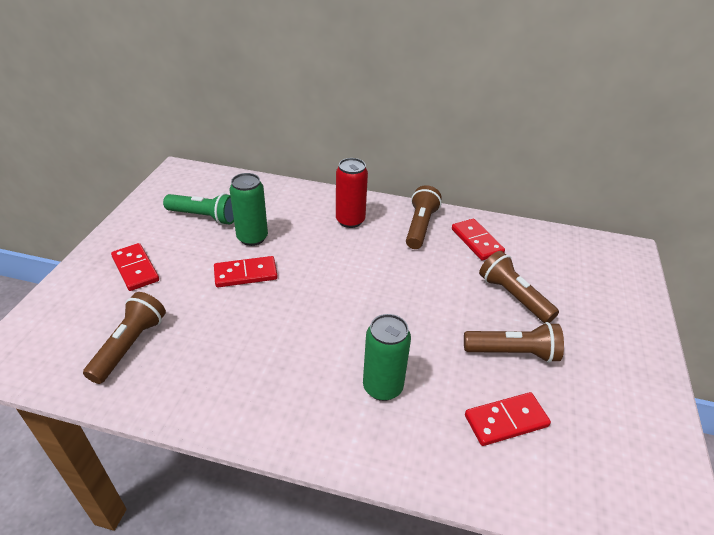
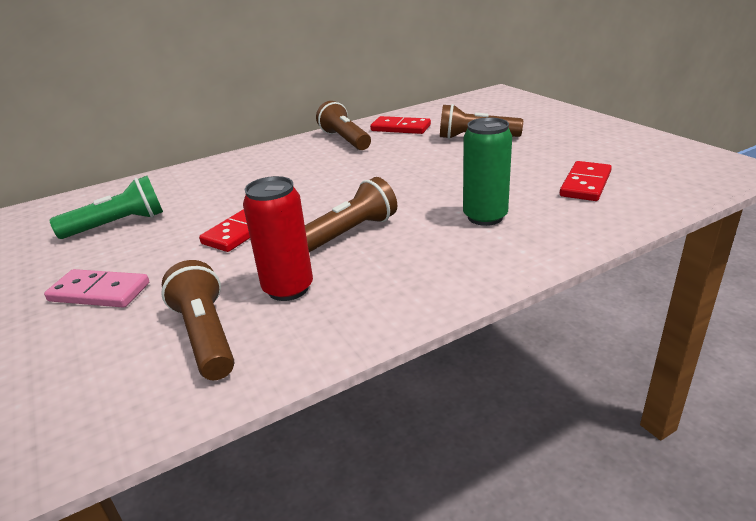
camera: 40 degrees left, 10 degrees down
red domino [111,243,159,291] -> pink domino [44,269,149,308]
green can [230,173,268,246] -> none
red can [336,158,368,228] -> red can moved to [243,176,313,301]
brown flashlight [464,322,564,363] -> brown flashlight moved to [305,177,397,253]

